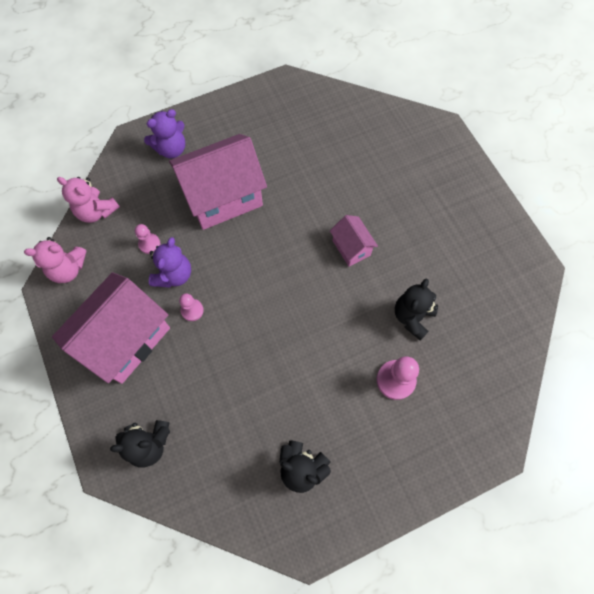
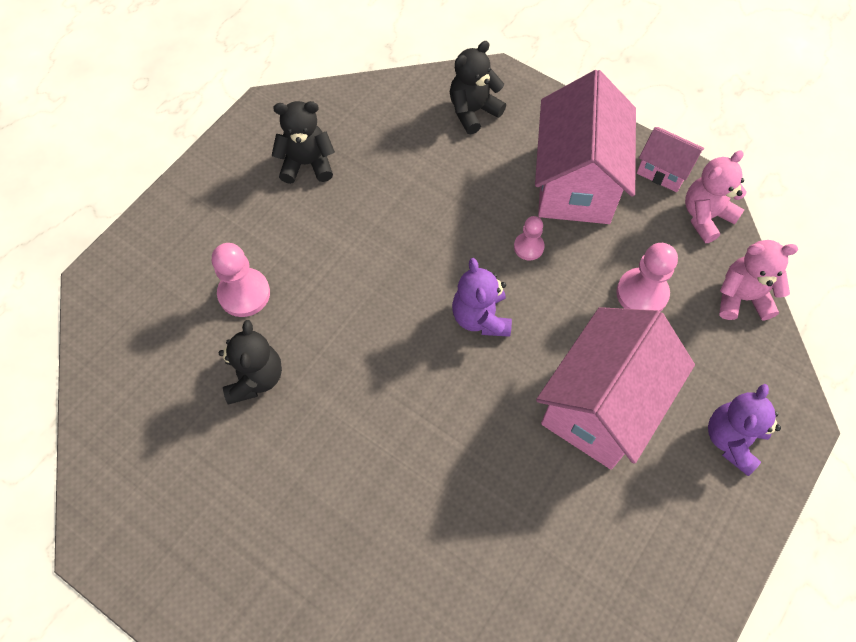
camera: 150 degrees right, 5 degrees down
pink pawn [135,224,160,254] -> pink pawn [616,243,678,312], size x1.66
purple teddy bear [149,237,191,288] -> purple teddy bear moved to [452,258,512,337]
pink house [330,215,378,267] -> pink house moved to [637,127,704,192]

